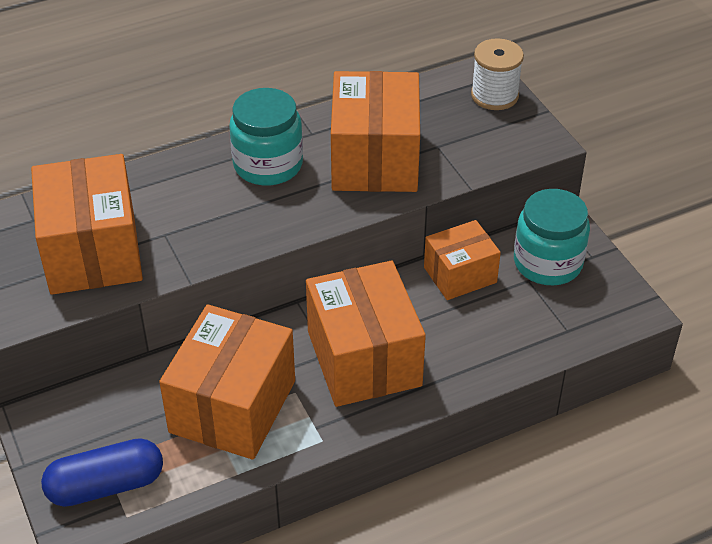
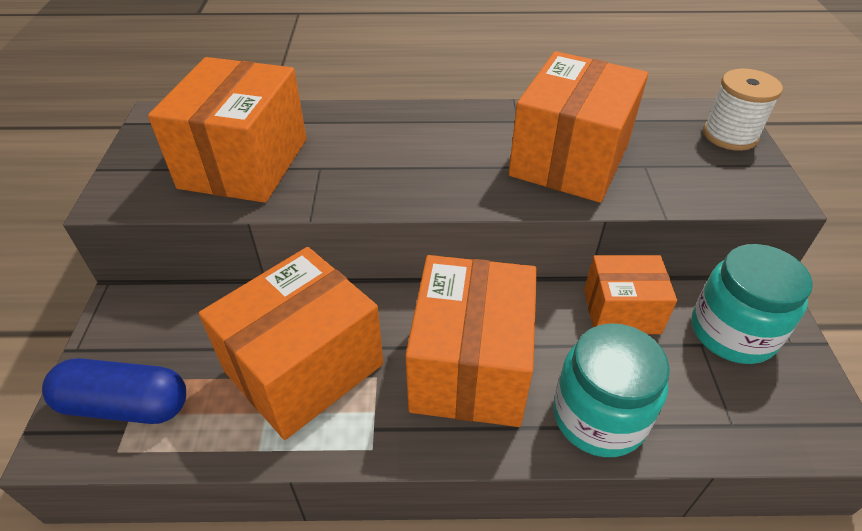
camera: 25 degrees right, 0 degrees up
turquoise jar [229,88,303,186] -> turquoise jar moved to [553,323,670,457]

